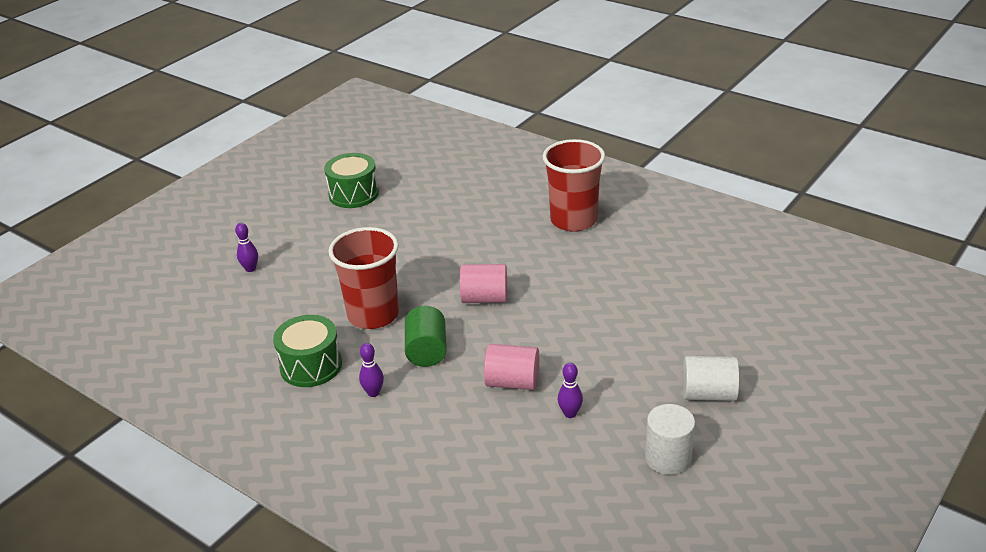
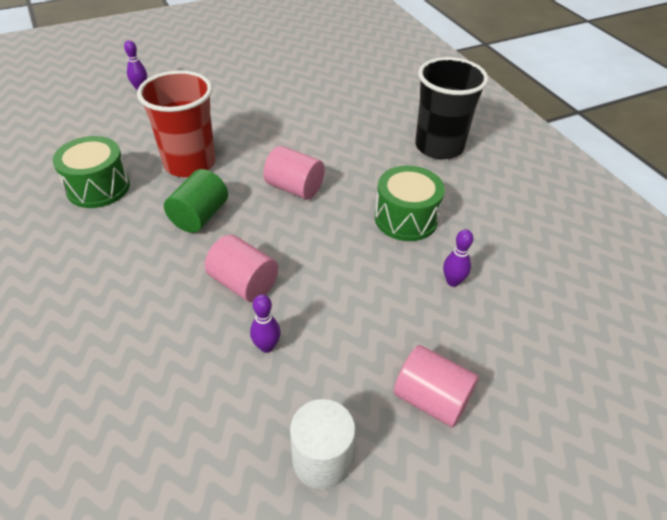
camera: 25 degrees right, 10 degrees up
green drum [324,153,379,208] -> green drum moved to [375,166,445,241]
purple bowling pin [359,343,384,397] -> purple bowling pin moved to [443,229,473,287]
red cup [543,139,605,232] -> black cup [415,57,488,159]
white cylinder [683,356,739,401] -> pink cylinder [393,345,479,427]

